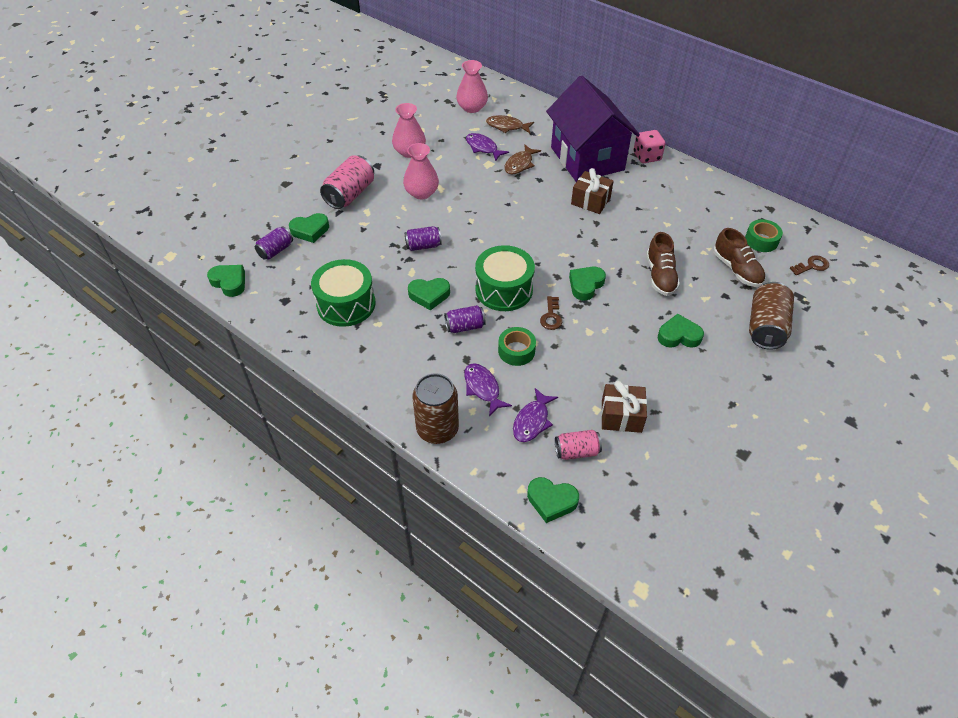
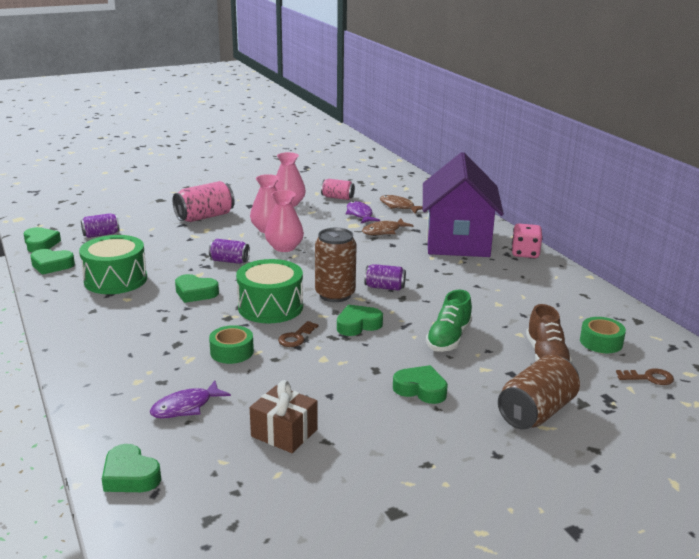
camera: 25 degrees right, 25 degrees down
green heart [289,213,329,243] -> green heart moved to [30,249,75,275]
brown can [412,373,459,444] -> brown can moved to [315,228,357,302]
purple can [444,305,486,333] -> purple can moved to [364,264,406,291]
pink vase [456,60,488,113] -> pink vase moved to [265,190,304,252]
purple fish [464,363,512,416] -> none
pink can [555,430,602,460] -> pink can moved to [321,179,355,200]
brown gift [571,168,614,214] -> none
brown shoe [646,232,680,296] -> green shoe [426,290,472,352]

